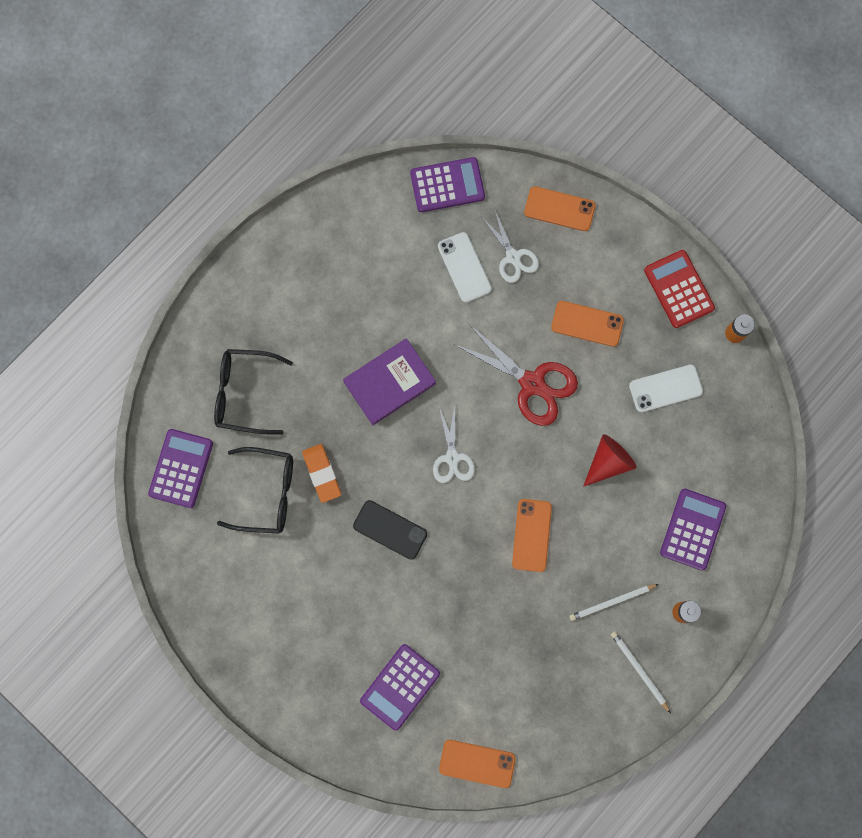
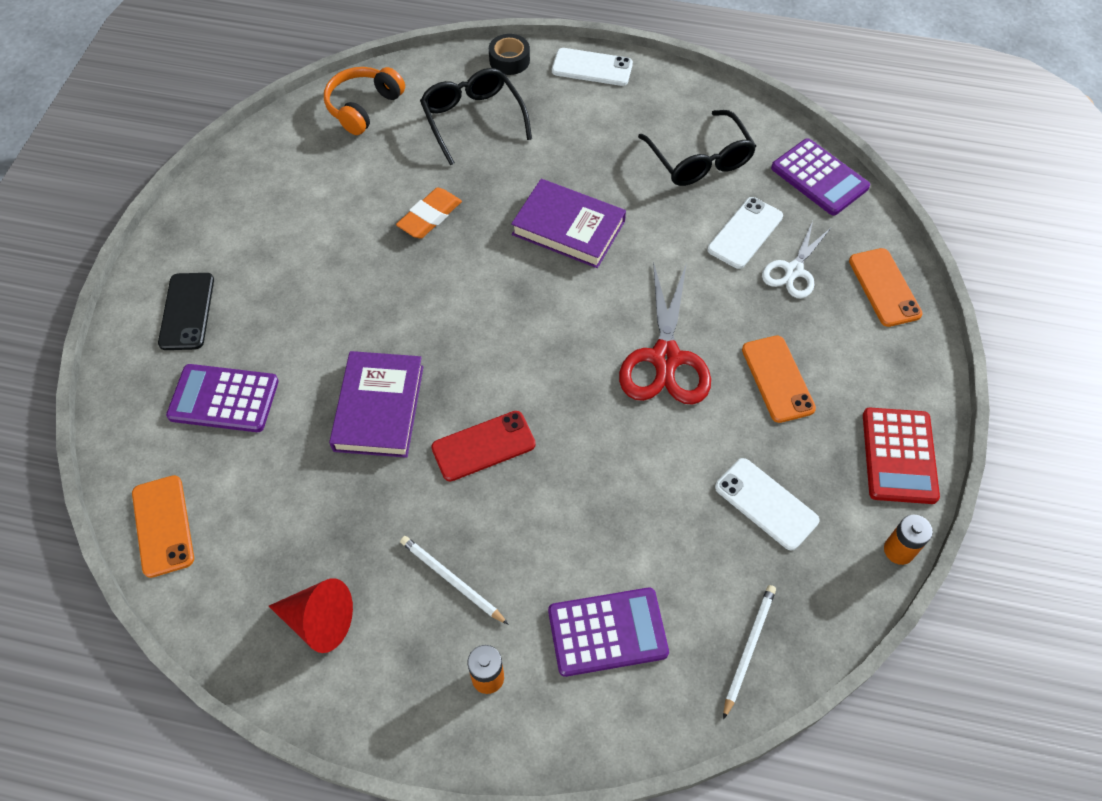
camera: 60 degrees right, 20 degrees down
purple calculator [148,429,213,508] -> orange headphones [324,67,405,135]
black glasses [217,447,293,534] -> black glasses moved to [638,110,756,186]
black phone [353,500,427,560] -> black phone moved to [158,273,214,350]
white scissors [433,405,475,483] -> none
orange phone [512,499,552,572] -> red phone [431,411,536,481]
red cone [583,434,637,487] -> red cone moved to [269,578,353,653]
white pencil [611,631,671,713] -> white pencil moved to [723,585,776,719]
red calculator [644,250,715,328] -> red calculator turned 150 degrees clockwise [863,408,940,504]
none -> purple book [329,351,424,458]
none -> black tape [489,34,530,75]
none -> white phone [552,48,633,86]

